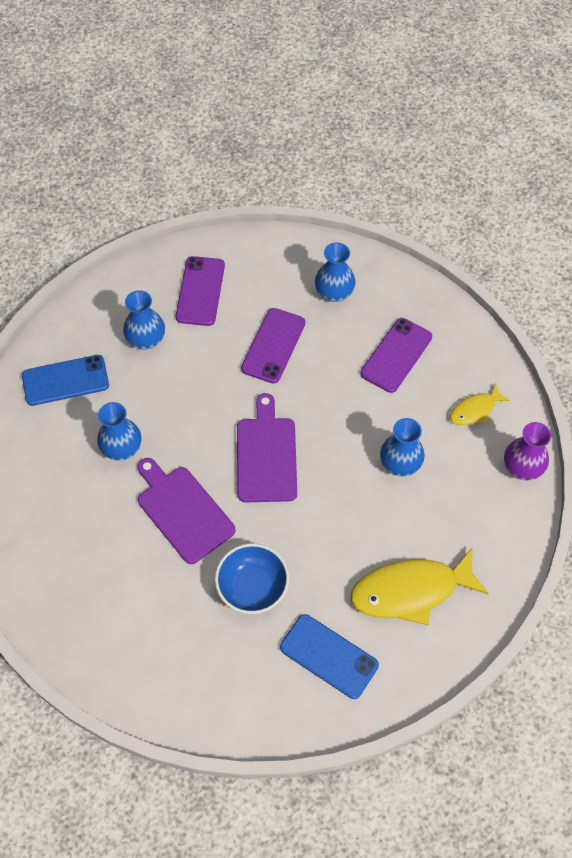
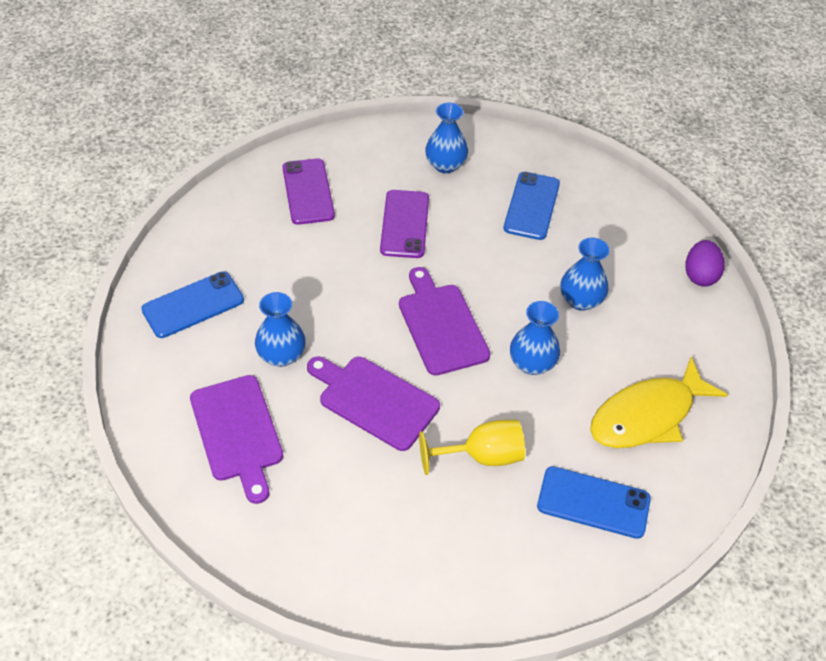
camera: 20 degrees left, 10 degrees down
blue vase [123,290,165,349] -> blue vase moved to [510,301,560,375]
blue bowl [215,543,289,614] -> yellow goblet [419,420,525,475]
purple phone [360,318,432,393] -> blue phone [504,172,560,240]
yellow fish [450,383,510,425] -> none
purple vase [504,422,551,480] -> purple egg [685,240,725,287]
none -> purple cutting board [190,375,283,504]

